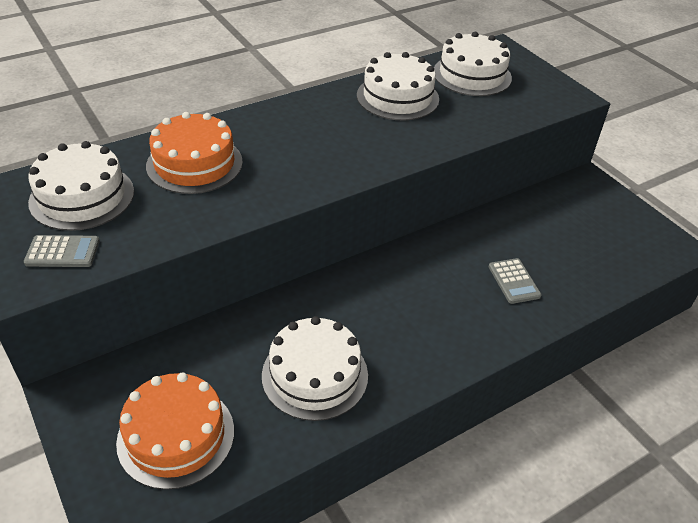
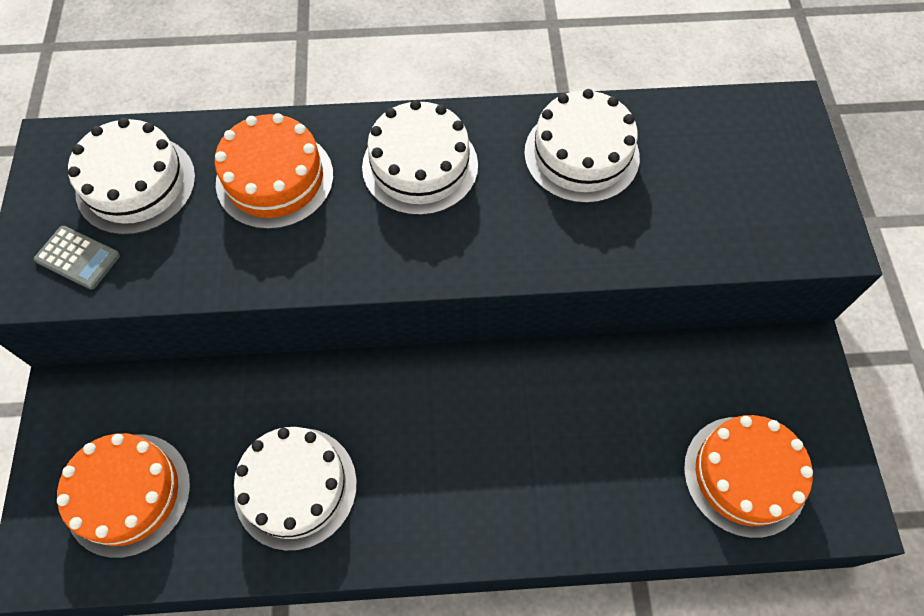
camera: 30 degrees right, 20 degrees up
white cake [434,32,512,96] -> white cake moved to [362,100,478,215]
grey calculator [489,258,542,304] -> none
none -> orange cake [684,415,813,538]

